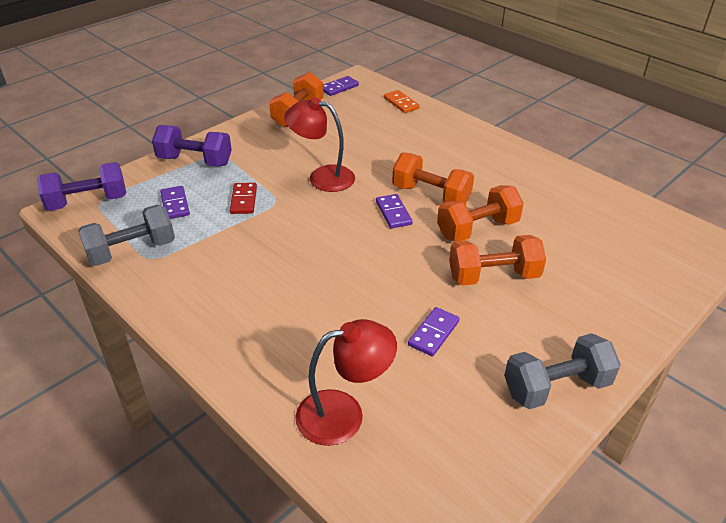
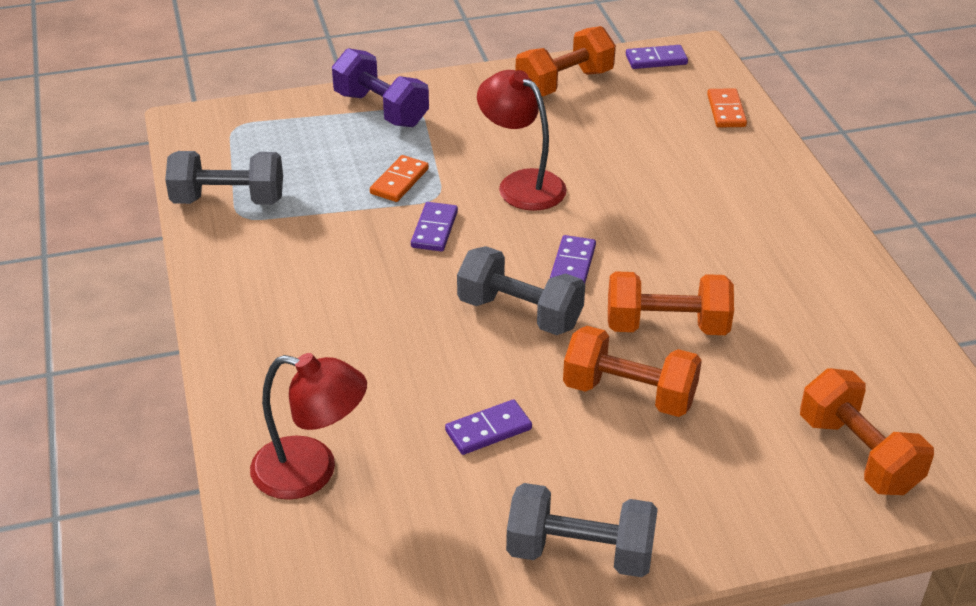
camera: 30 degrees right, 0 degrees up
purple dumbbell [37,162,126,211] -> none
purple domino [160,186,190,219] -> purple domino moved to [411,202,458,251]
red domino [230,183,257,214] -> orange domino [370,155,429,202]
orange dumbbell [392,152,474,204] -> orange dumbbell moved to [800,368,934,495]
none -> grey dumbbell [457,246,585,335]

